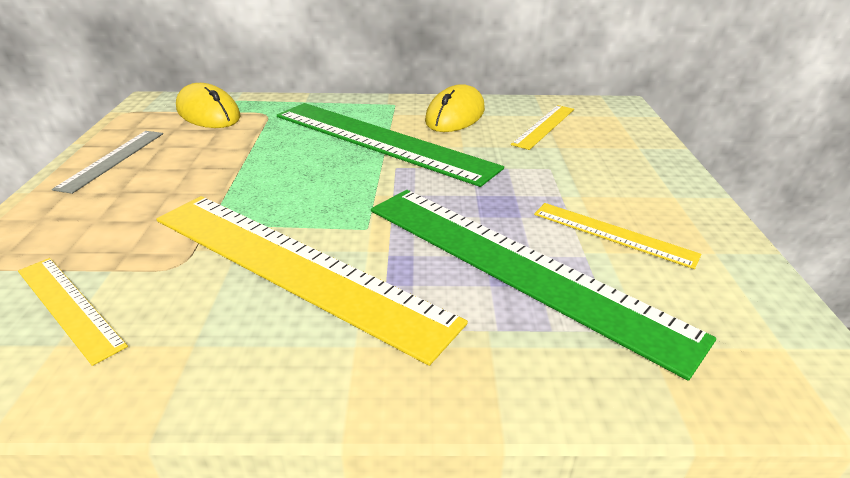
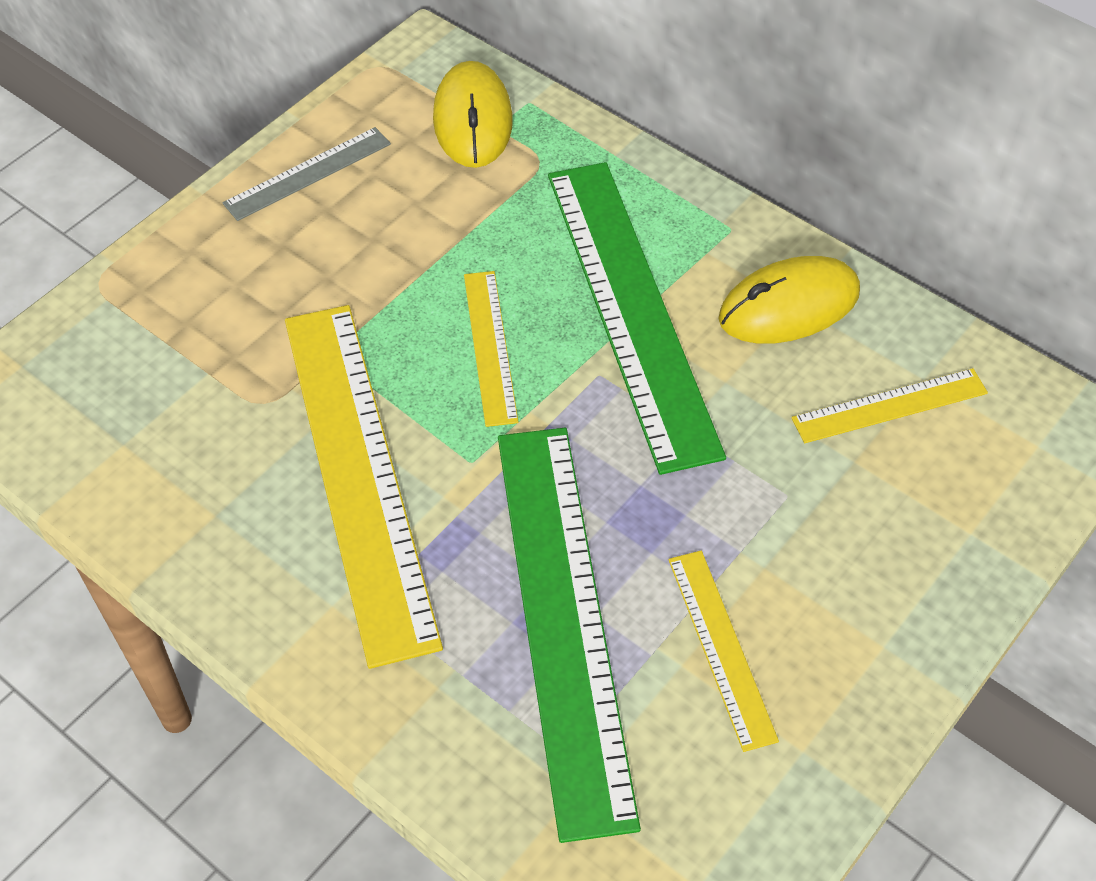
camera: 40 degrees right, 20 degrees up
yellow ruler [18,258,128,366] -> yellow ruler moved to [464,271,518,427]

